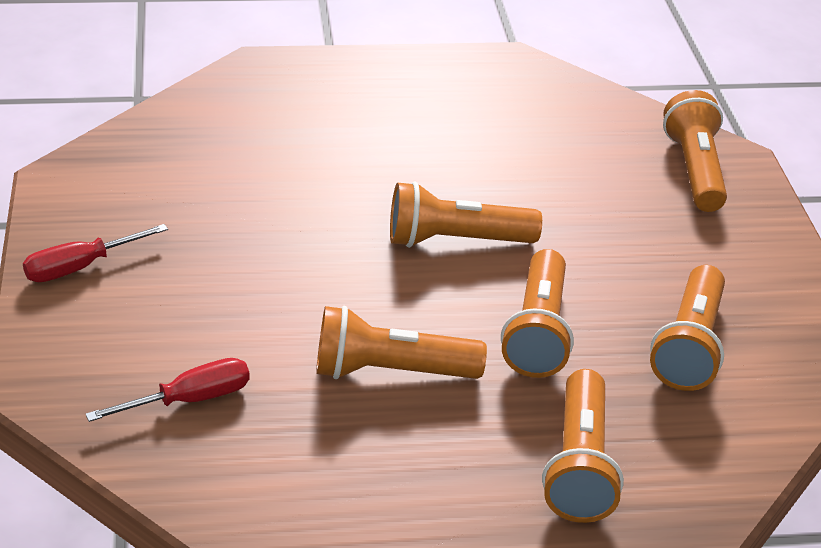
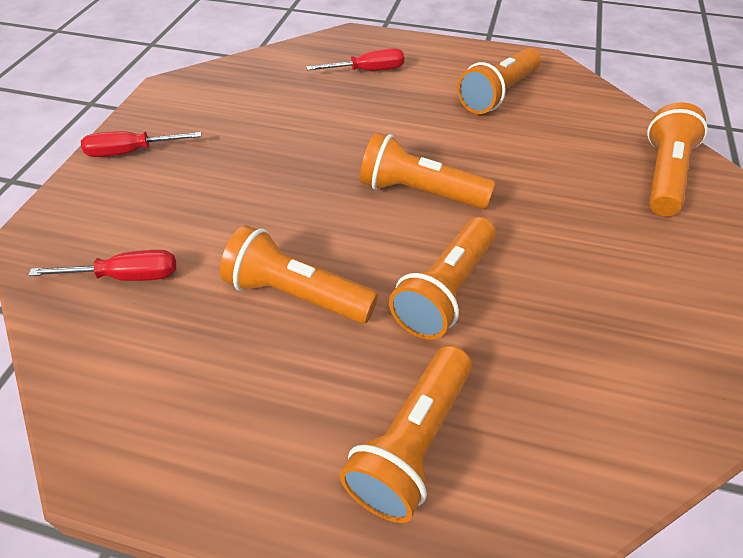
camera: 25 degrees right, 10 degrees up
orange flashlight [650,265,725,391] -> orange flashlight moved to [457,48,541,114]
none -> red screwdriver [306,48,404,71]

